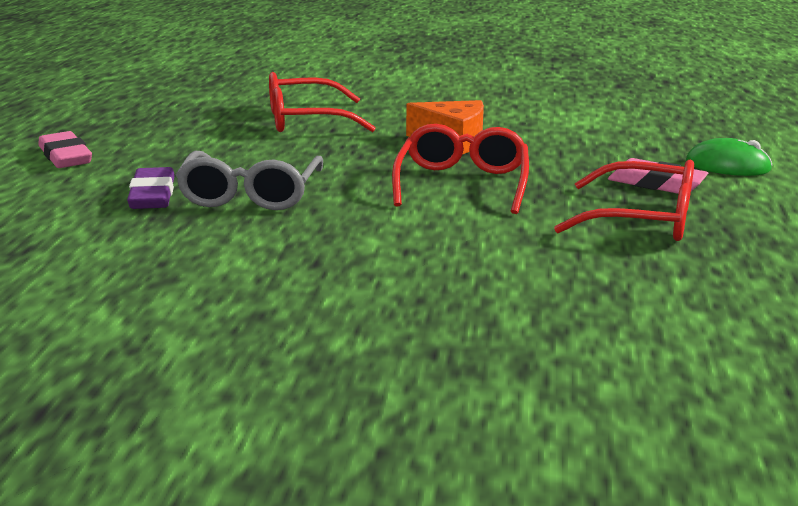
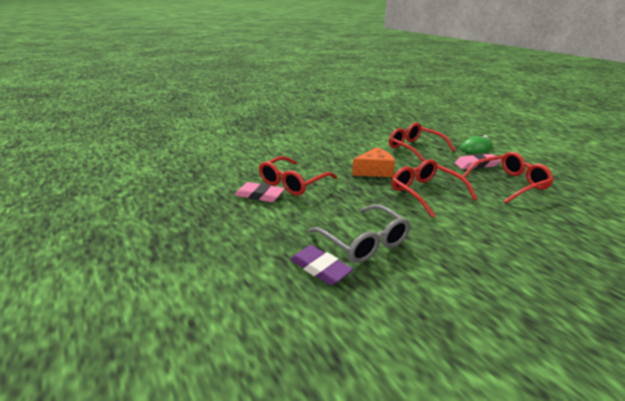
camera: 40 degrees left, 5 degrees up
pink eraser [38,131,92,168] -> pink eraser moved to [235,182,285,202]
none -> red glasses [389,123,455,162]

